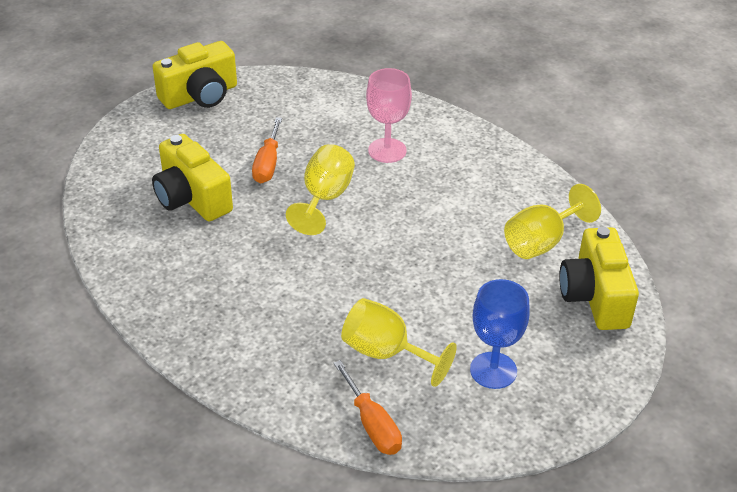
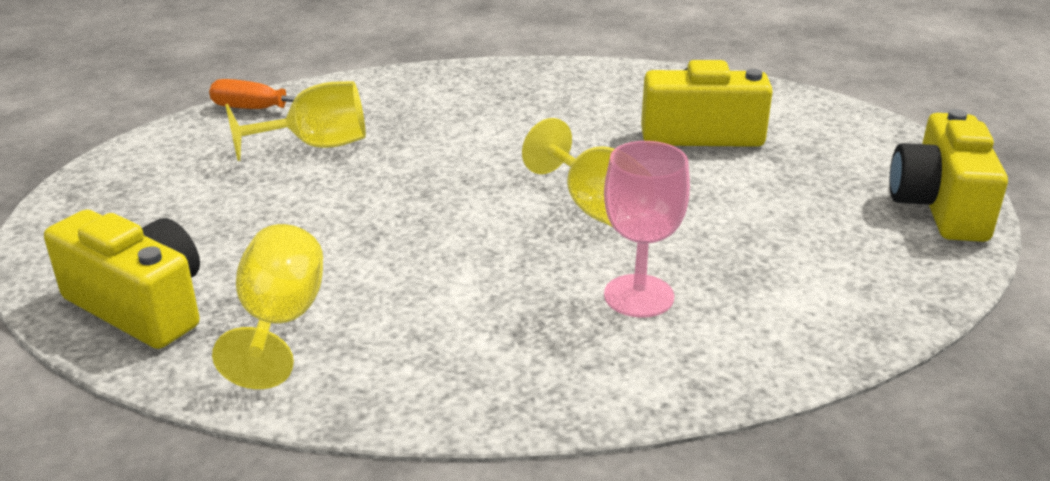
camera: 130 degrees right, 10 degrees down
orange screwdriver [252,117,282,183] -> none
blue goblet [470,279,530,389] -> none

